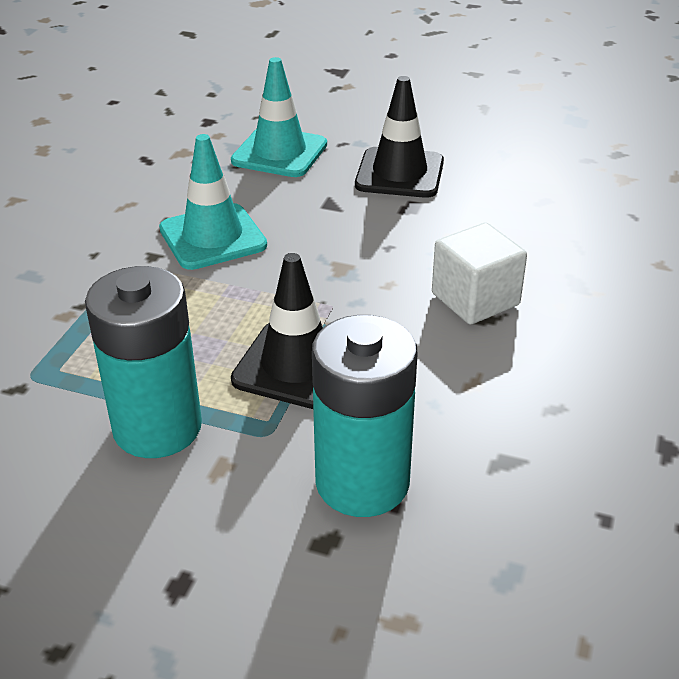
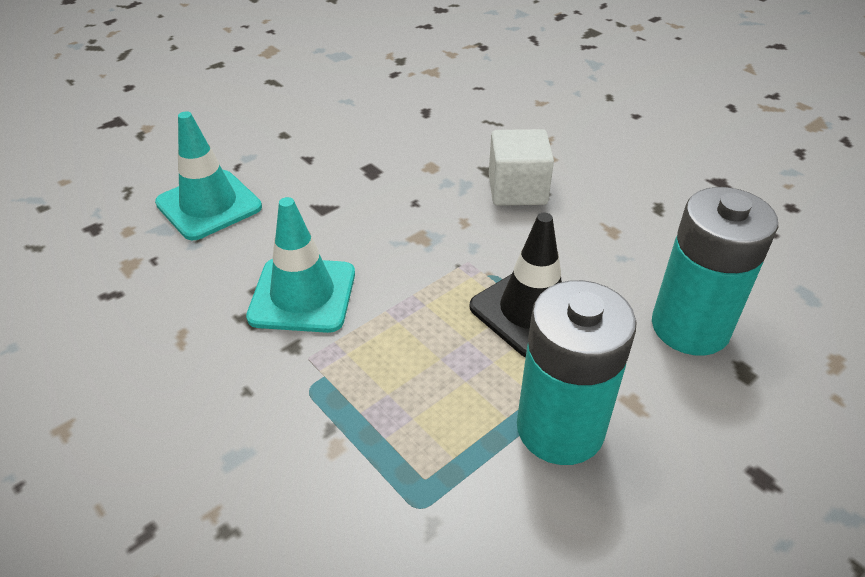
camera: 60 degrees left, 5 degrees up
black traffic cone [355,76,444,198] -> none

